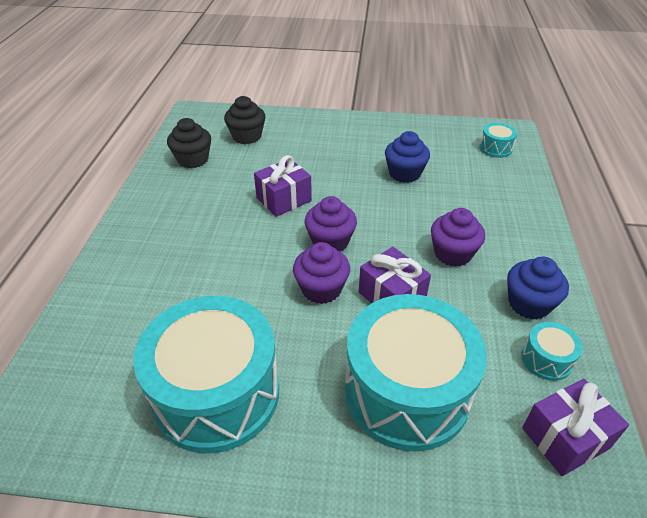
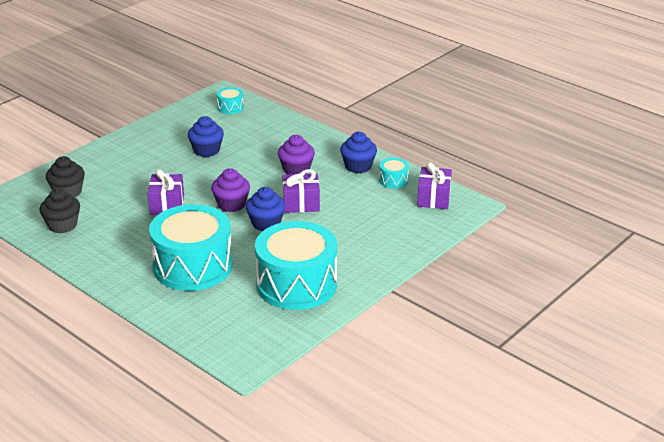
camera: 55 degrees left, 10 degrees down
purple cupcake [293,242,350,304] -> blue cupcake [246,187,286,231]
turquoise drum [345,294,487,451] -> turquoise drum moved to [149,204,233,291]

